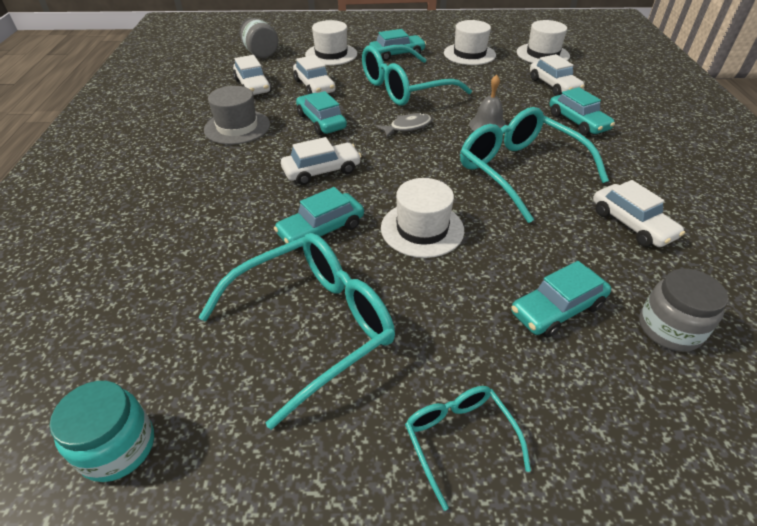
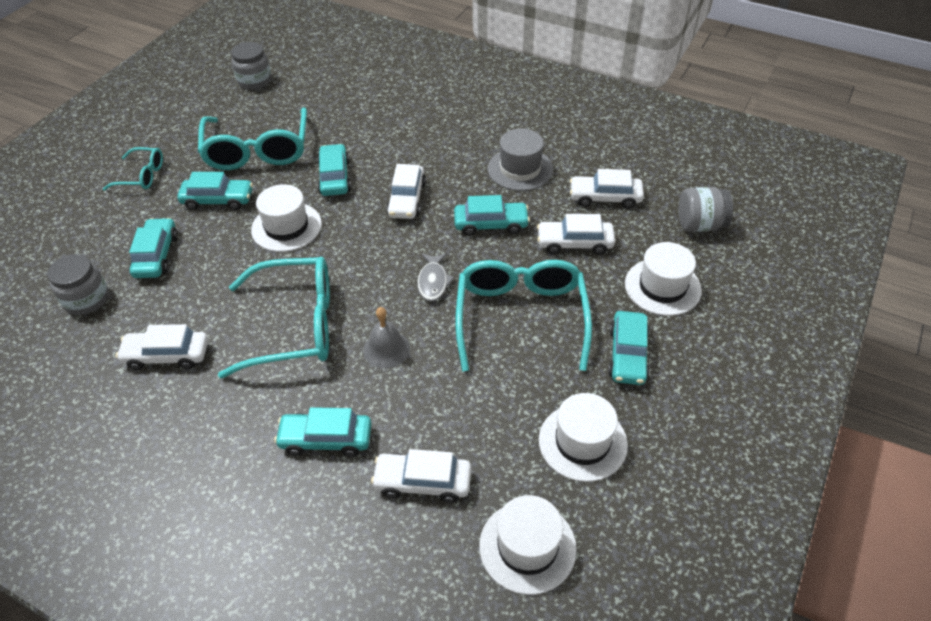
camera: 120 degrees right, 5 degrees up
turquoise jar [50,381,154,482] -> grey jar [231,42,272,90]
none -> turquoise car [177,172,253,210]

